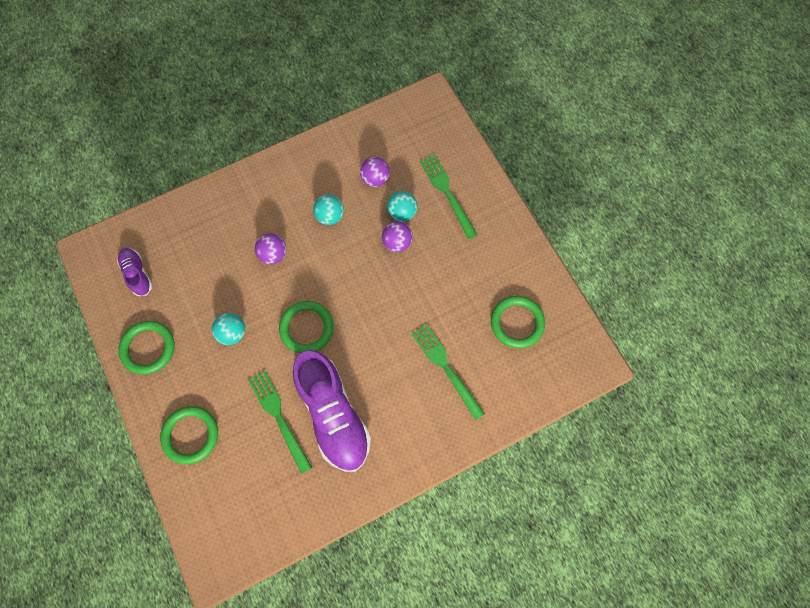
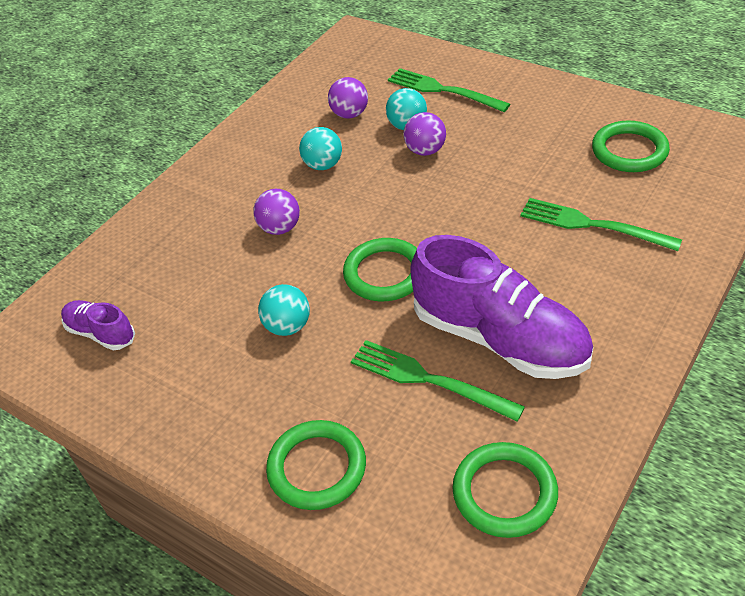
camera: 25 degrees left, 25 degrees down
green ring [118,321,175,375] -> green ring moved to [452,442,558,538]

